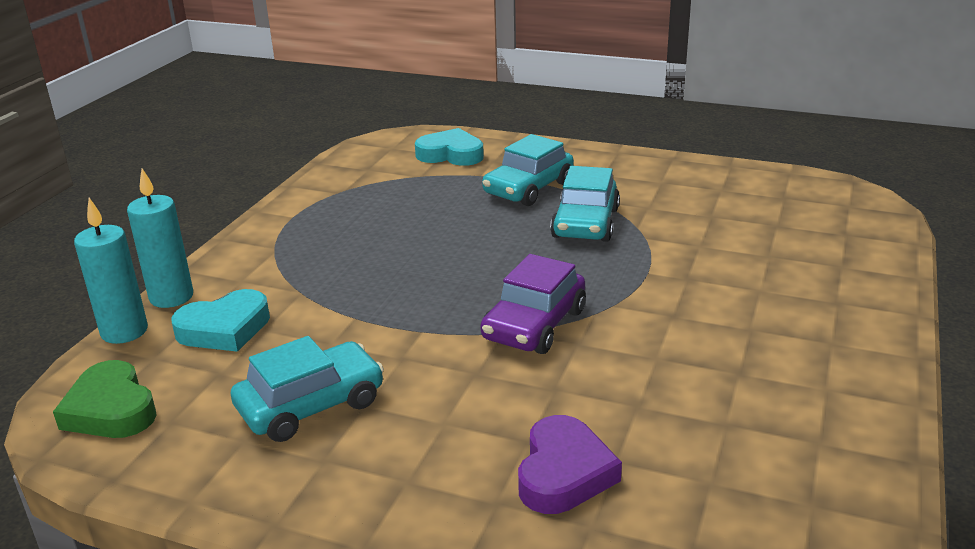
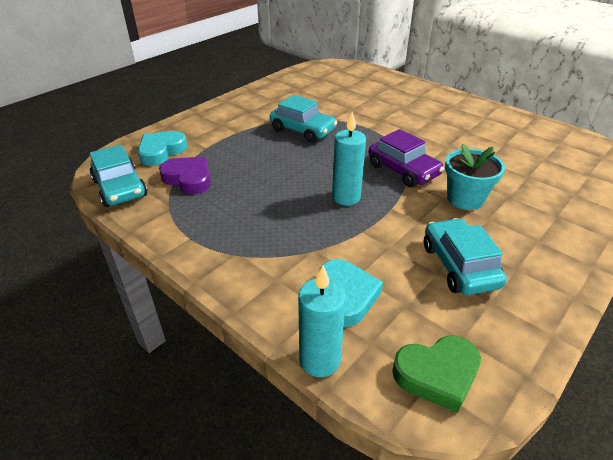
camera: 70 degrees left, 10 degrees up
turquoise candle [127,168,193,308] -> turquoise candle moved to [332,112,366,206]
turquoise car [482,134,574,206] -> turquoise car moved to [90,145,147,207]
purple heart [518,415,622,514] -> purple heart moved to [159,157,211,194]
none -> turquoise flower pot [445,144,505,210]

